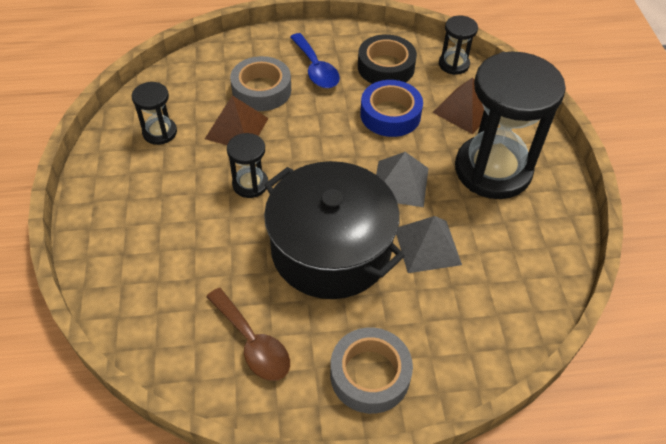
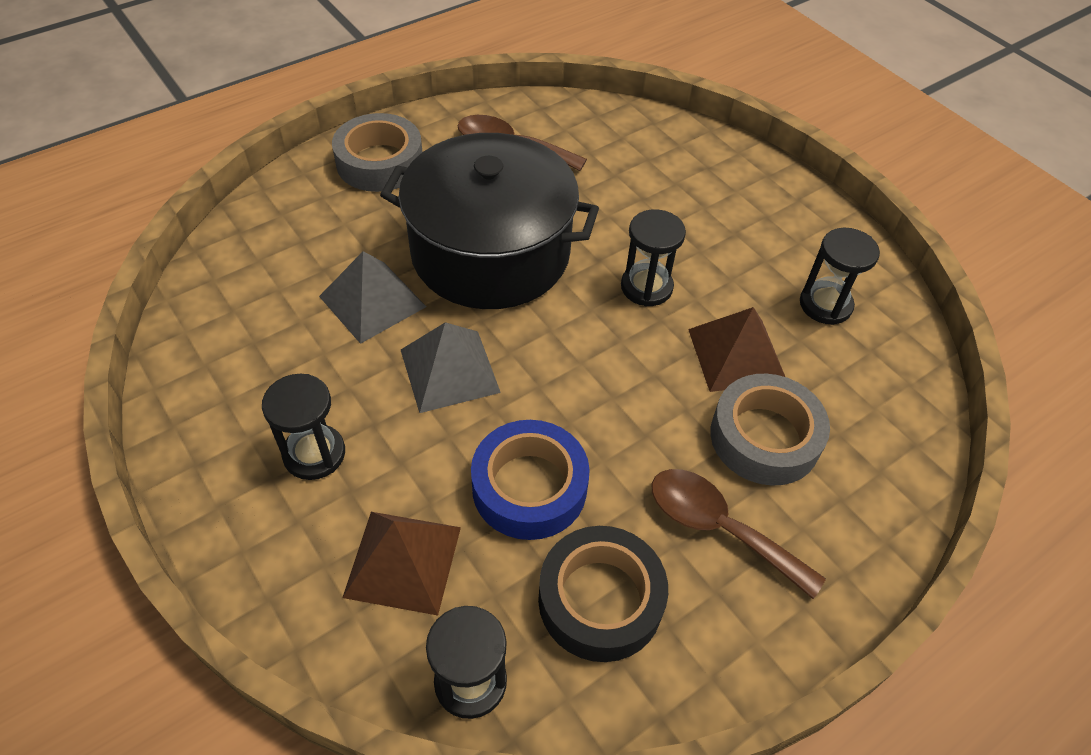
camera: 150 degrees right, 0 degrees up
blue spoon [290,33,340,88] -> brown spoon [651,469,826,599]
black hourglass [455,51,566,199] -> black hourglass [262,374,345,480], size x0.46

